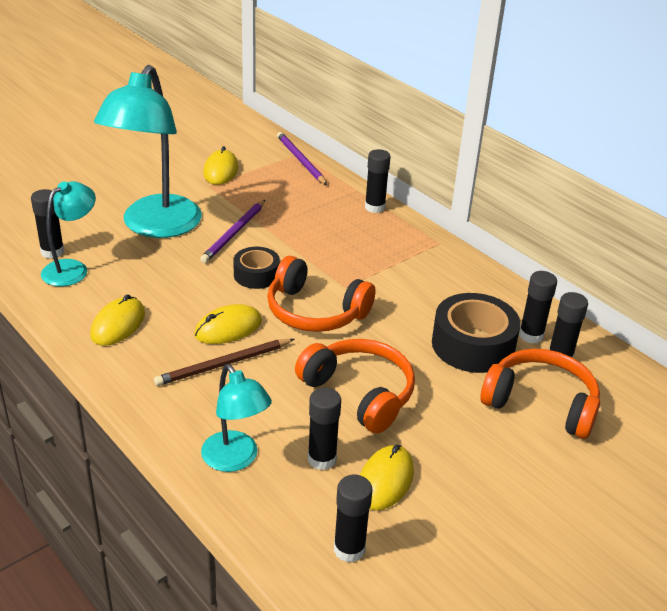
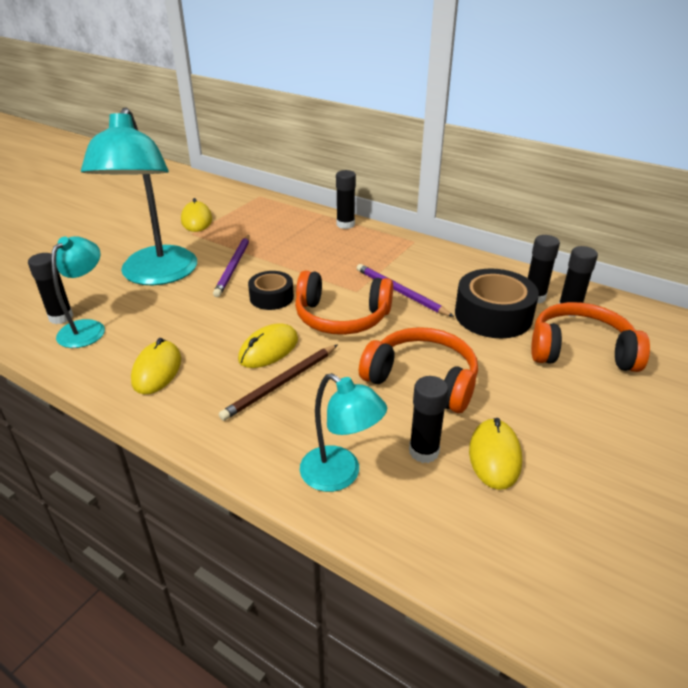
camera: 15 degrees left, 0 degrees up
purple pencil [277,132,327,185] -> purple pencil moved to [357,264,454,317]
black glue stick [334,475,373,563] -> none

